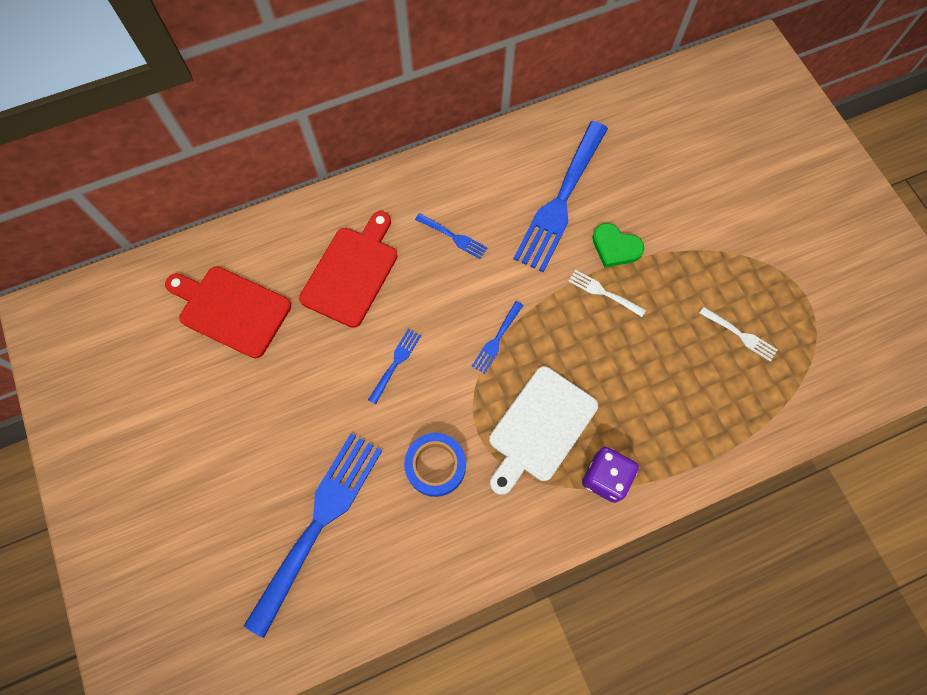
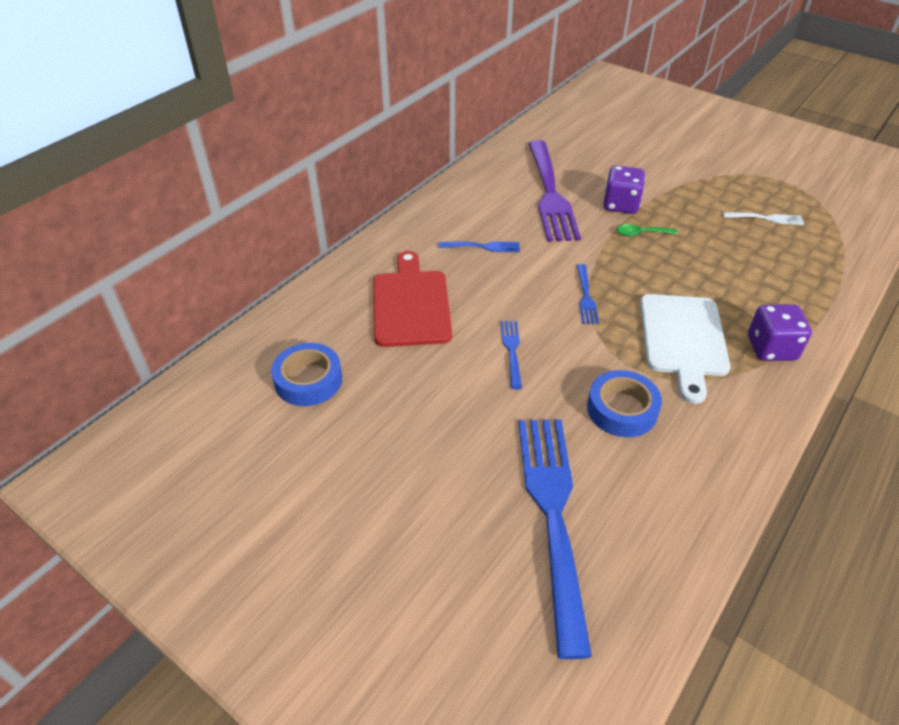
camera: 30 degrees left, 25 degrees down
red cutting board [165,267,291,358] -> blue tape [271,343,342,406]
blue fork [513,121,608,273] -> purple fork [528,140,581,242]
white fork [568,270,646,317] -> green spoon [617,224,677,237]
green heart [592,223,644,267] -> purple dice [603,166,645,214]

